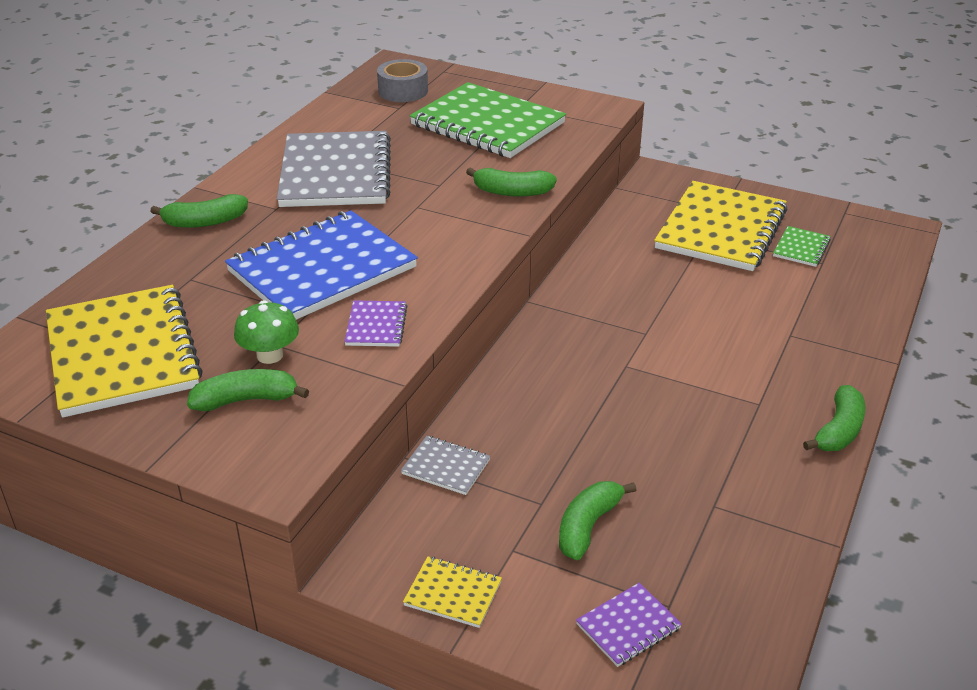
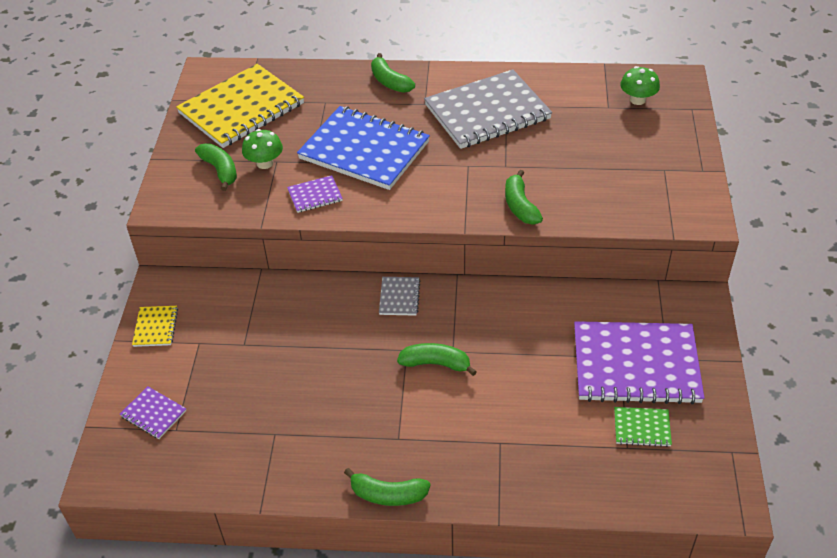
camera: 70 degrees right, 10 degrees up
grey tape [377,59,428,102] -> green mushroom [620,66,660,105]
grey notebook [401,436,490,495] -> grey notebook moved to [379,277,420,316]
green notebook [409,82,566,158] -> none
green banana [559,481,636,560] -> green banana moved to [397,343,477,376]
yellow notebook [654,181,787,271] -> purple notebook [574,321,705,405]

